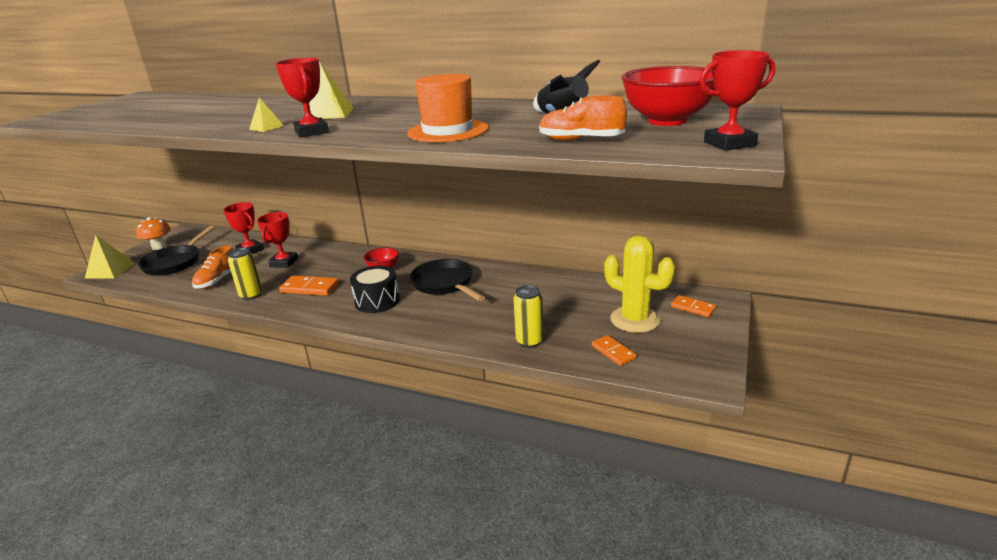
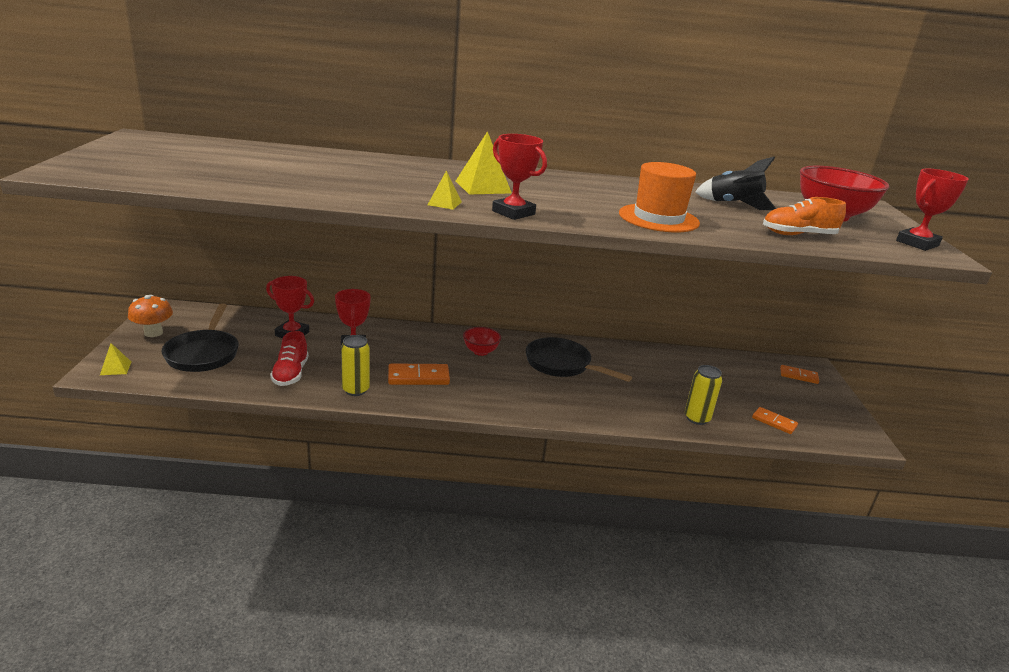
camera: 25 degrees left, 0 degrees up
yellow pyramid [85,235,136,278] -> yellow pyramid [100,343,131,375], size x0.56
orange shoe [192,246,233,288] -> red shoe [270,331,309,386]
black drum [350,266,400,313] -> none
yellow cactus [604,235,675,333] -> none

